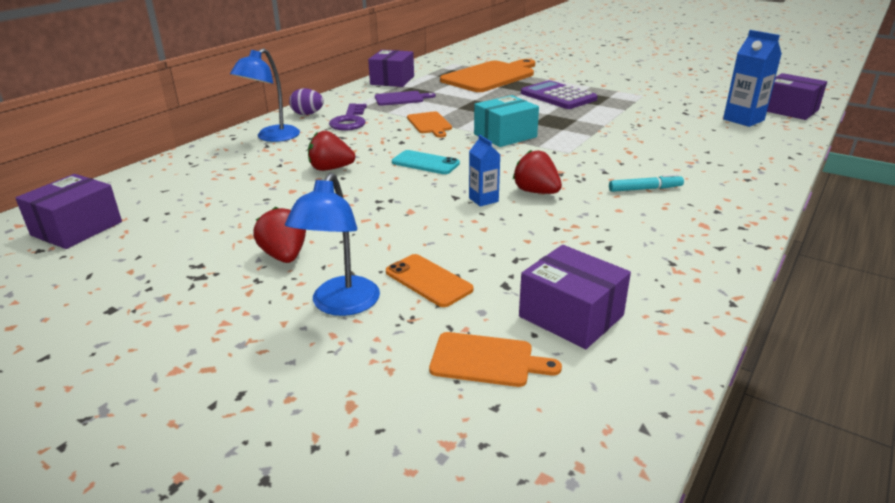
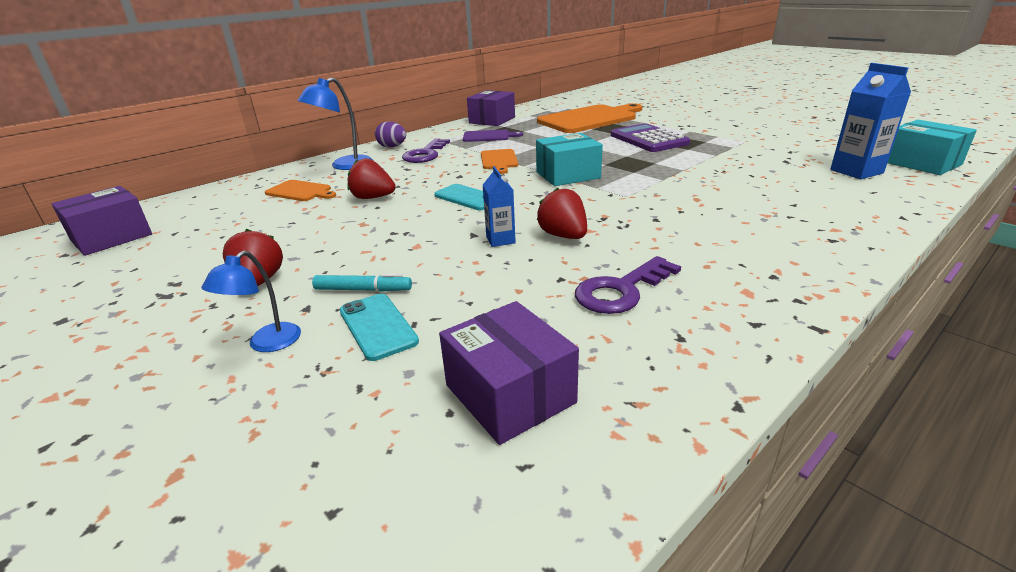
camera: 15 degrees right, 0 degrees up
blue lamp [285,173,380,316] -> blue lamp [202,251,301,352], size x0.64
orange phone [386,254,474,307] -> turquoise phone [340,294,419,361]
orange cutting board [429,332,562,387] -> orange cutting board moved to [265,180,336,201]
turquoise marker [609,174,684,192] -> turquoise marker moved to [312,274,412,292]
purple box [767,73,827,120] -> turquoise box [888,120,977,175]
none -> purple key [575,256,681,314]

